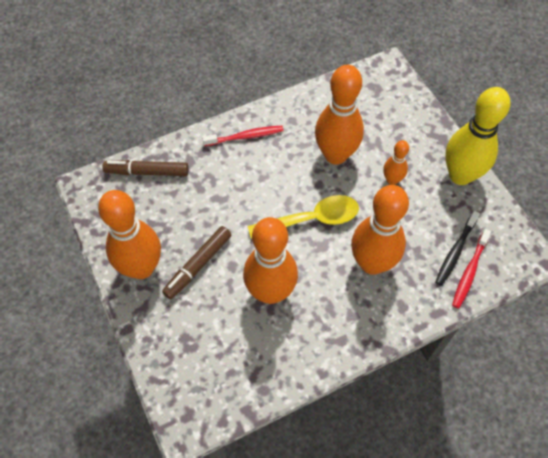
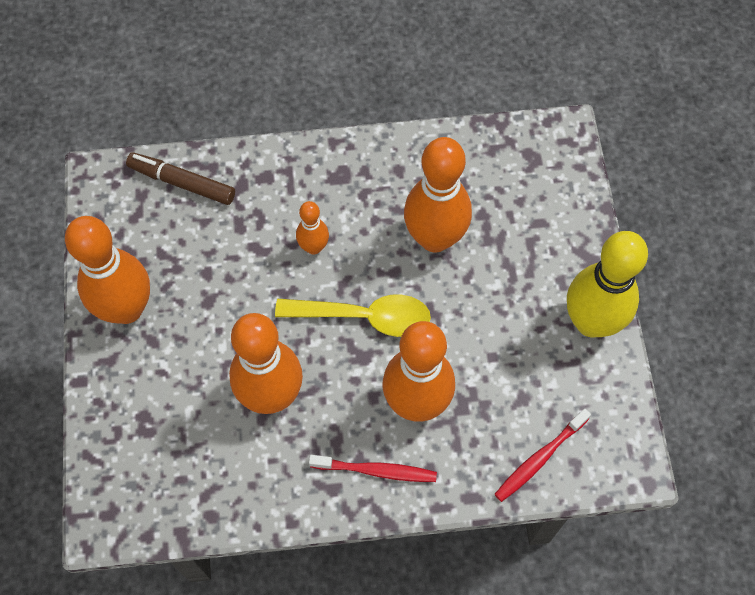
camera: 20 degrees right, 5 degrees up
brown marker [162,226,231,299] -> none
red toothbrush [202,126,284,146] -> red toothbrush moved to [309,455,437,482]
orange bowling pin [383,140,409,185] -> orange bowling pin moved to [296,201,329,254]
black toothbrush [435,211,480,286] -> none

